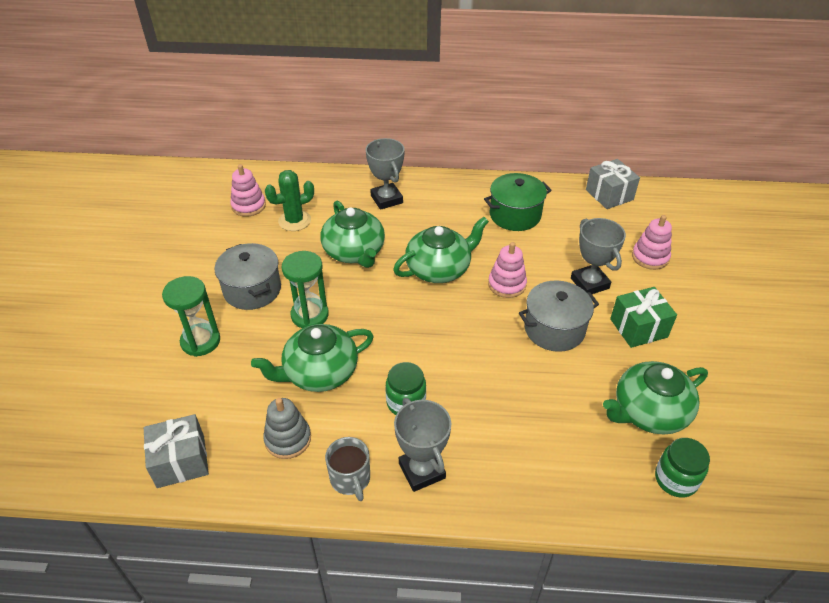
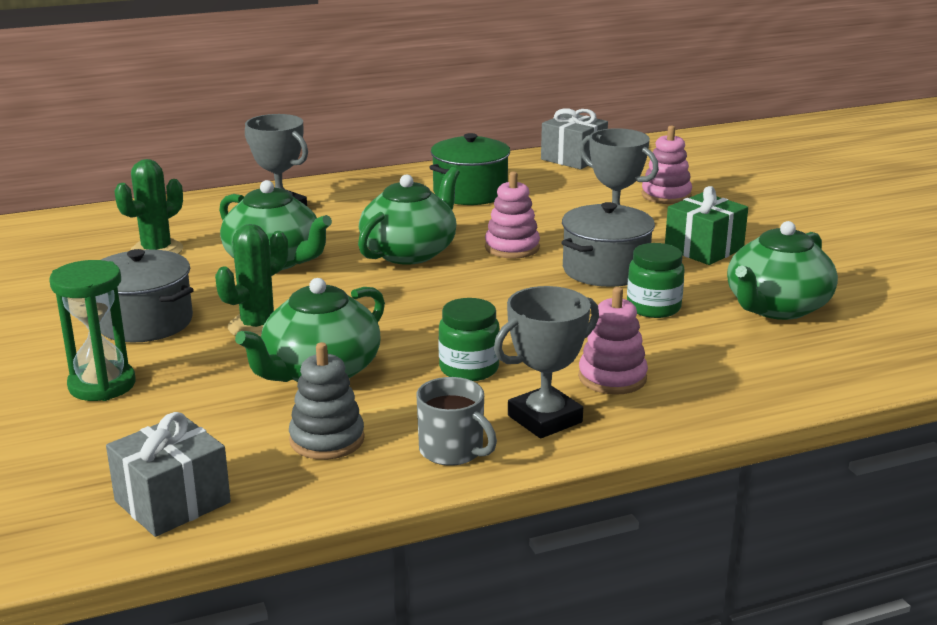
camera: 25 degrees left, 20 degrees down
pink stacking toy [230,164,266,217] -> pink stacking toy moved to [578,287,648,395]
green hourglass [282,251,329,328] -> green cactus [215,224,288,337]
grey trophy [394,398,452,492] -> grey trophy turned 75 degrees counterclockwise [494,286,599,439]
green jar [655,438,710,498] -> green jar moved to [627,243,685,318]

